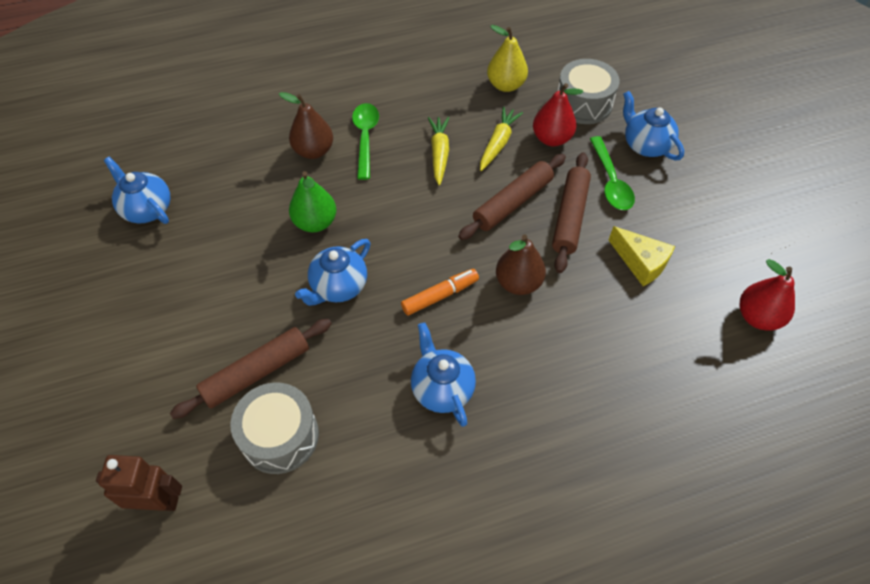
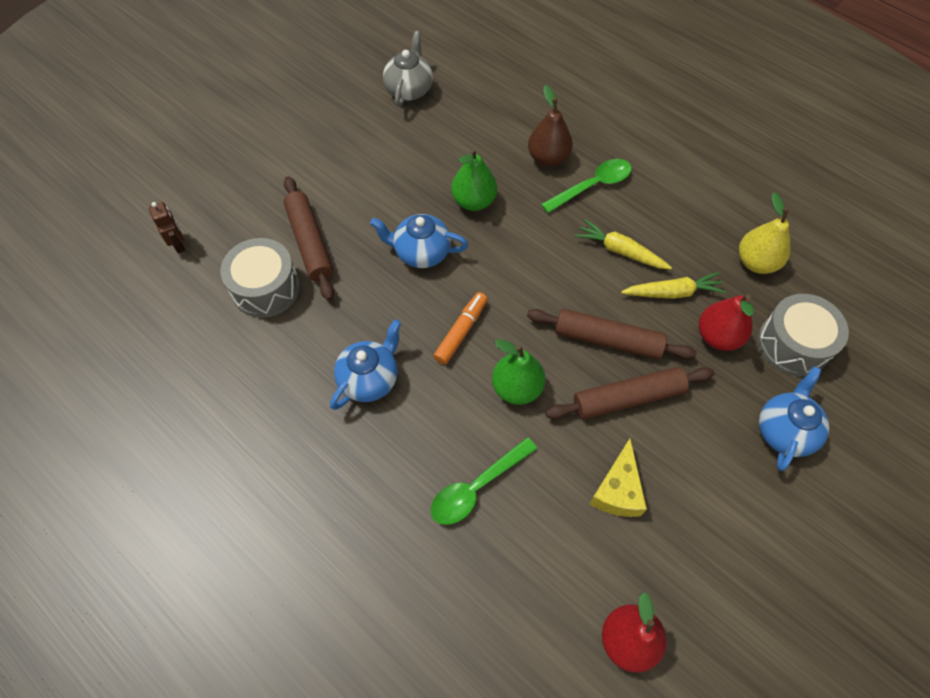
camera: 60 degrees right, 5 degrees up
brown robot [96,455,182,511] -> brown robot [149,202,185,253], size x0.66
blue teapot [104,157,170,224] -> grey teapot [383,31,433,107]
brown rolling pin [170,319,332,419] -> brown rolling pin turned 45 degrees clockwise [284,176,334,301]
orange marker [401,269,479,316] -> orange marker turned 90 degrees counterclockwise [433,292,488,365]
yellow carrot [428,117,449,186] -> yellow carrot turned 120 degrees counterclockwise [575,219,672,269]
brown pear [496,234,546,295] -> green pear [492,339,545,405]
green spoon [590,136,635,210] -> green spoon moved to [431,437,537,525]

